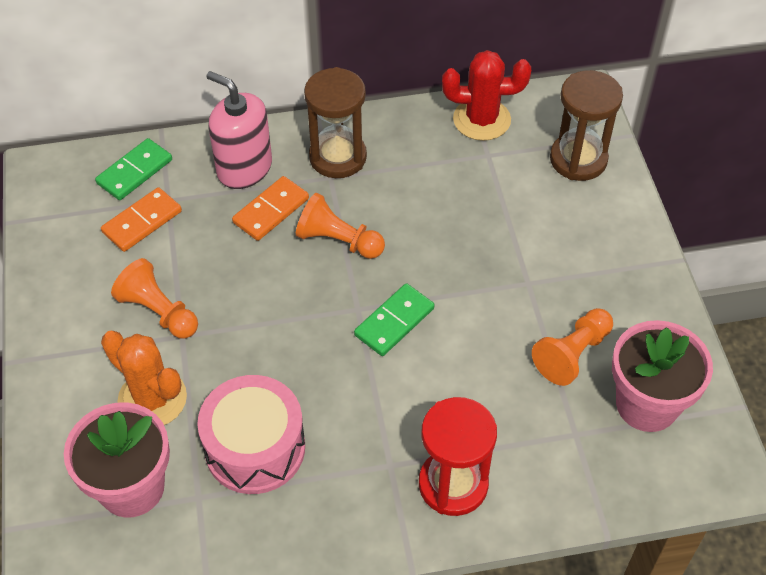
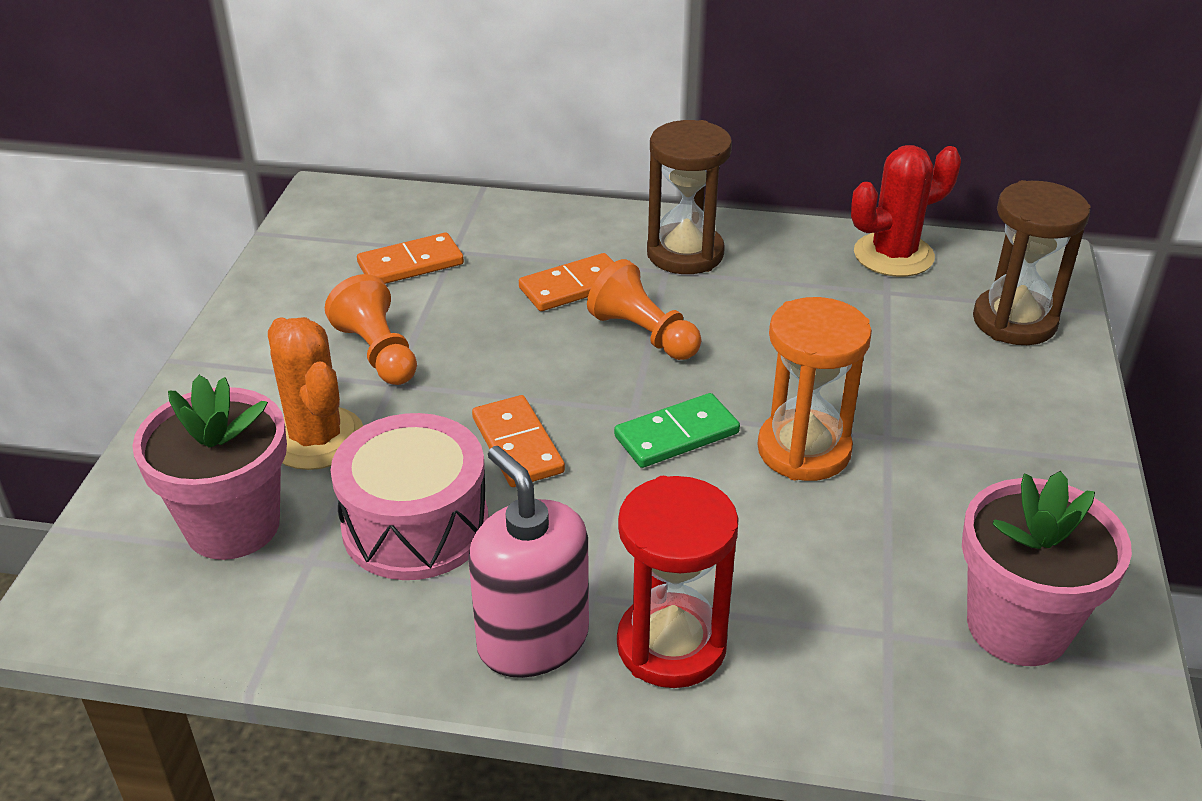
camera: 20 degrees right, 15 degrees down
green domino [95,138,172,200] -> none
pink soap dispenser [206,71,272,189] -> pink soap dispenser moved to [468,446,589,678]
red cactus [442,50,531,141] -> red cactus turned 45 degrees counterclockwise [851,145,961,277]
orange pawn [532,308,613,386] -> none
none -> orange domino [472,395,565,487]
none -> orange hourglass [757,297,872,481]

